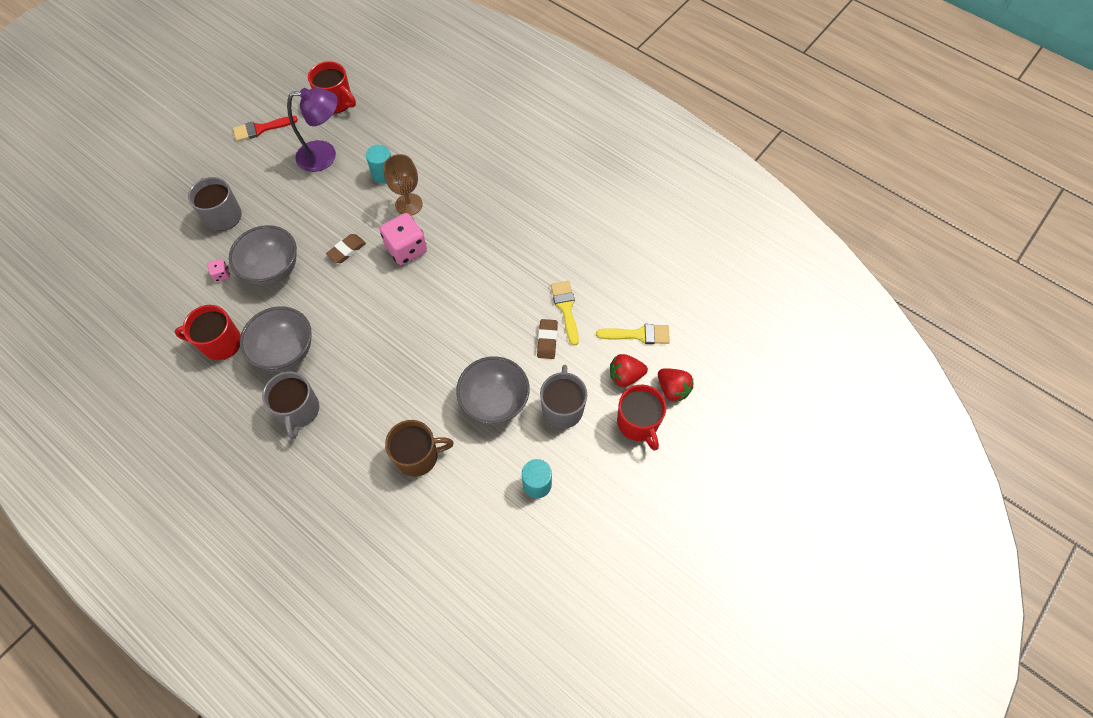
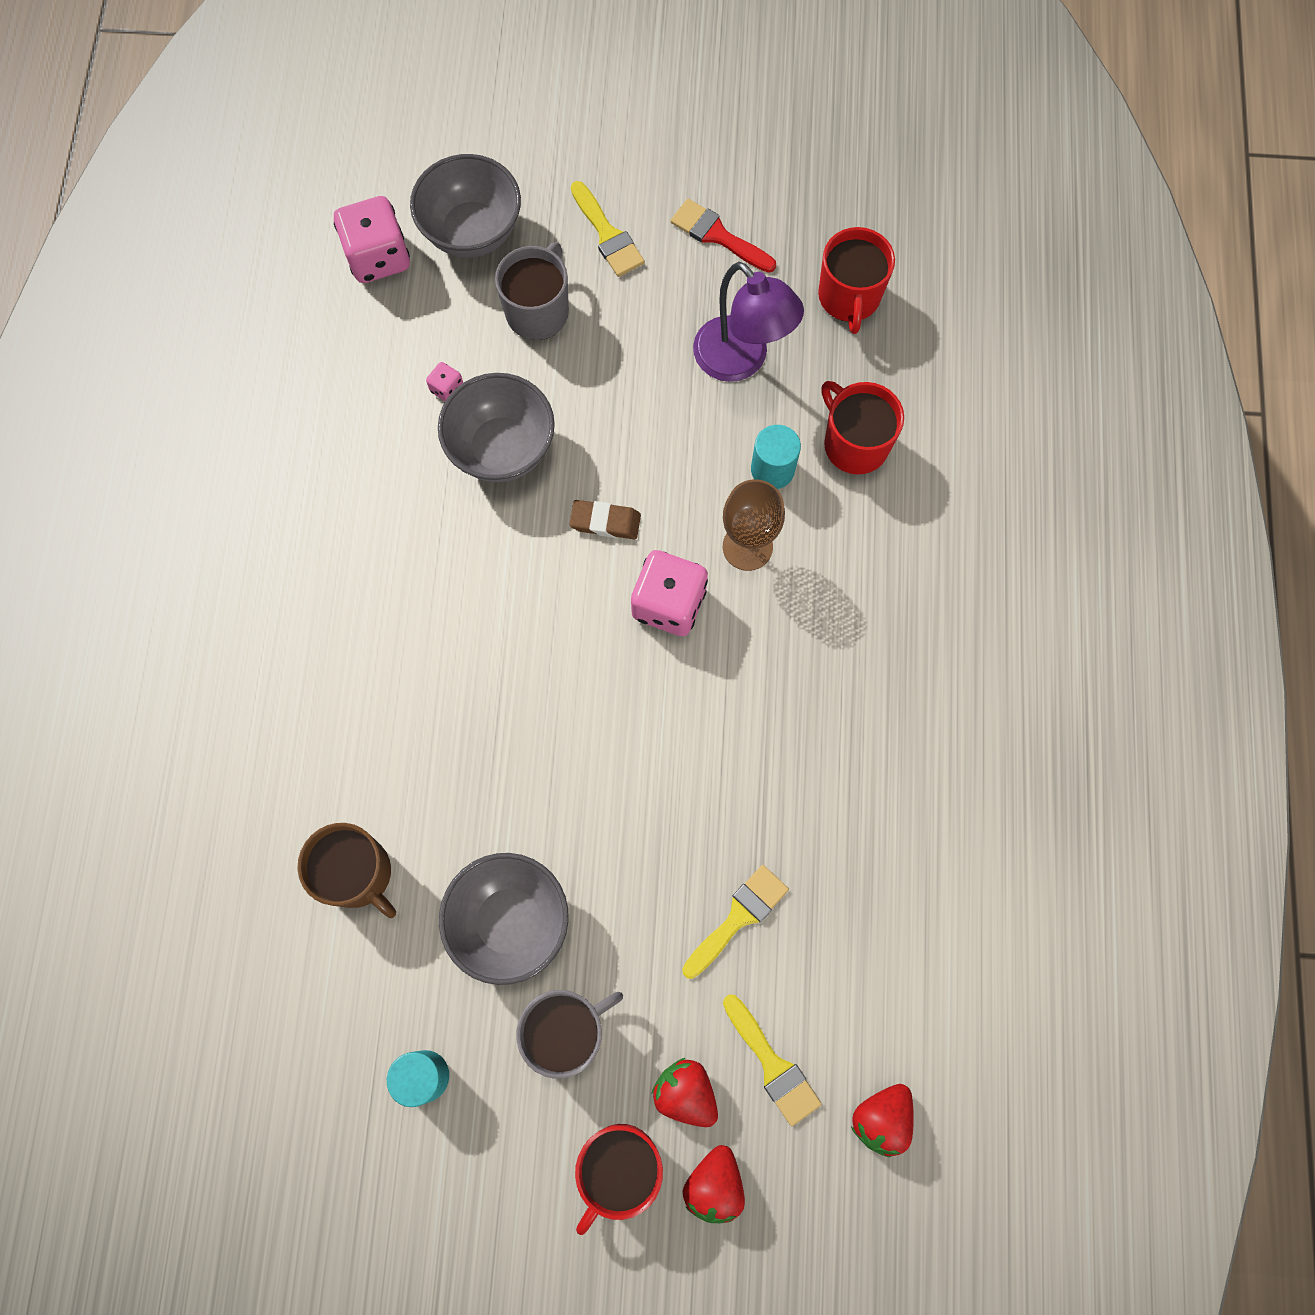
camera: 55 degrees right, 10 degrees up
red mug [175,305,241,360] -> red mug moved to [821,381,904,474]
grey bowl [240,306,312,371] -> grey bowl moved to [410,154,521,258]
grey mug [262,372,319,439] -> none
brown eraser [537,319,558,359] -> none
none -> pink dice [334,196,410,283]
none -> yellow brush [571,181,645,277]
none -> red strawberry [851,1084,914,1157]

